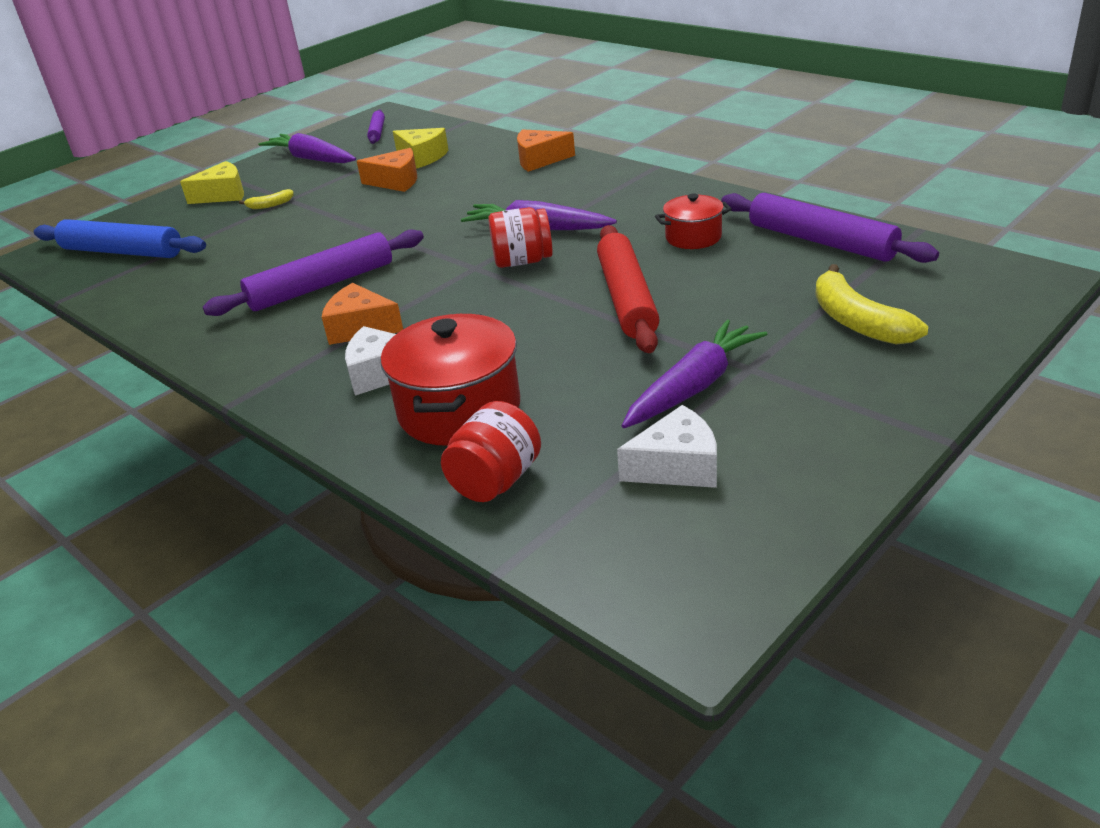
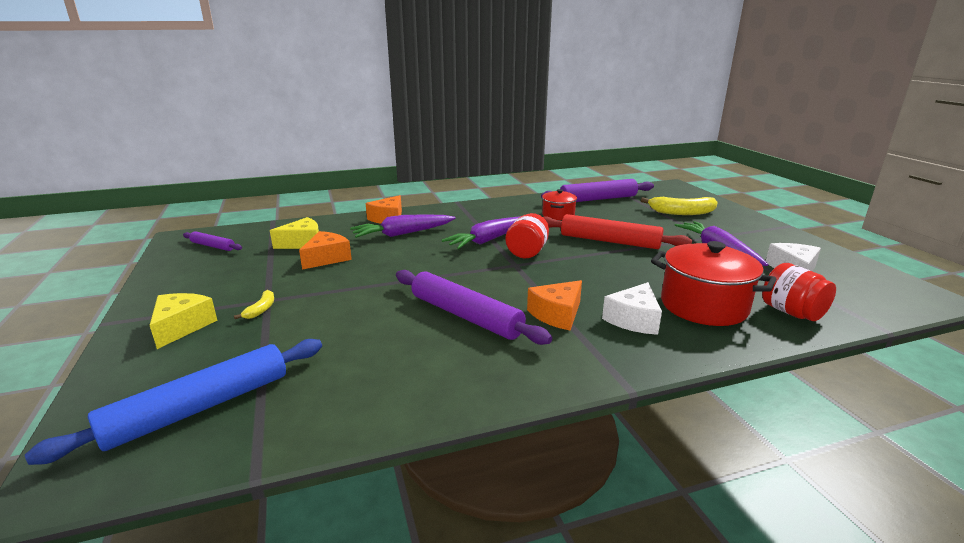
camera: 65 degrees left, 10 degrees down
purple rolling pin [203,230,424,316] -> purple rolling pin turned 45 degrees counterclockwise [396,270,552,345]
purple carrot [258,133,356,163] -> purple carrot moved to [350,214,456,238]

